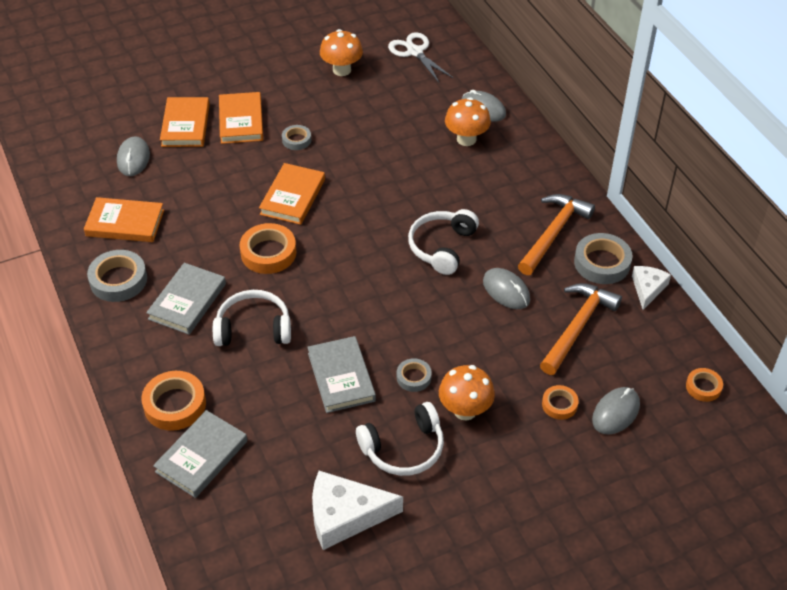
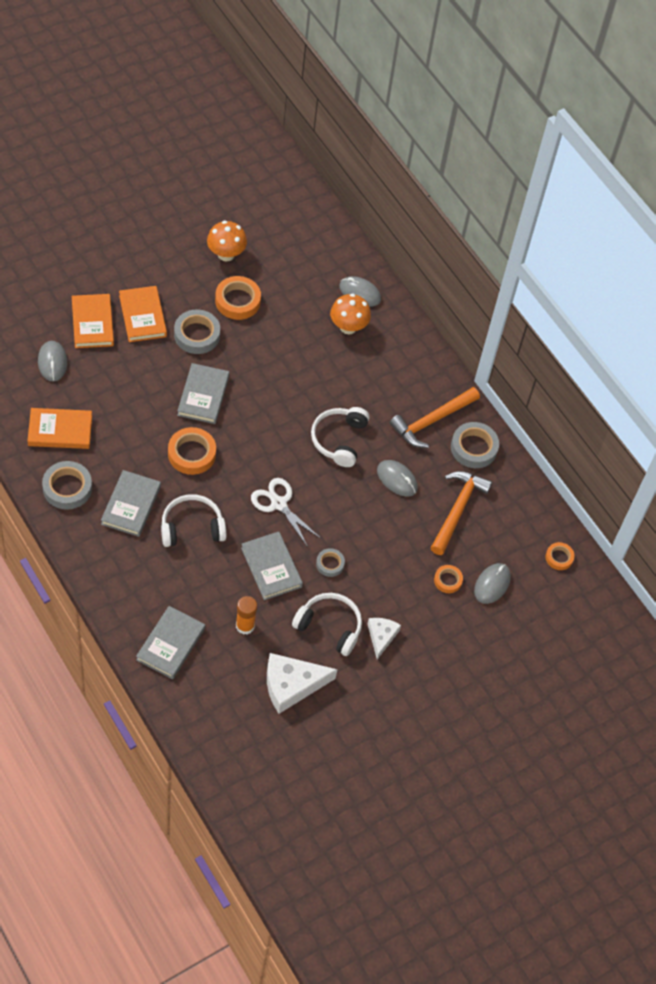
camera: 15 degrees left, 10 degrees up
orange tape [142,371,206,431] -> orange tape moved to [215,276,261,320]
orange book [259,163,325,225] -> grey book [177,363,229,424]
grey tape [282,125,311,150] -> grey tape [174,309,220,354], size x1.74
white headphones [356,402,444,476] -> white headphones turned 120 degrees counterclockwise [292,593,362,656]
white scissors [388,32,453,83] -> white scissors moved to [251,478,320,547]
orange mushroom [439,365,495,421] -> none
orange hammer [518,194,595,275] -> orange hammer turned 150 degrees counterclockwise [389,387,480,448]
white cheese [632,266,671,310] -> white cheese moved to [368,618,401,659]
none -> orange glue stick [236,596,257,635]

